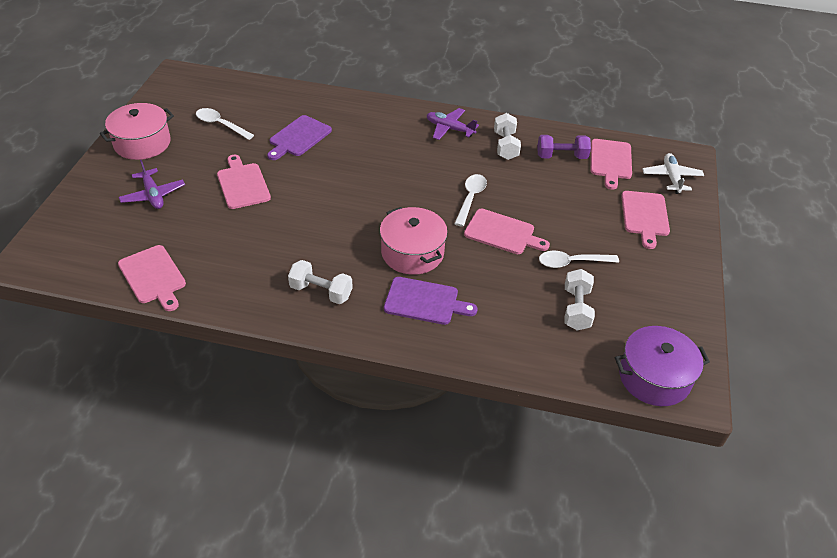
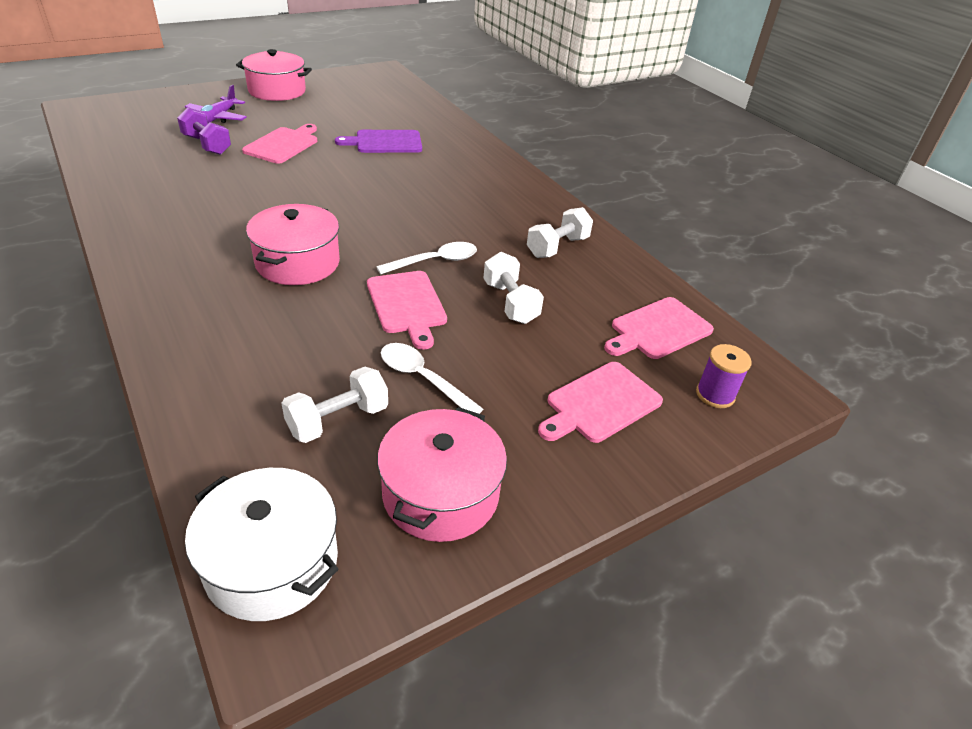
camera: 45 degrees right, 5 degrees down
pink cutting board [118,245,186,311] -> none
white spoon [196,108,254,140] -> none
white dumbbell [288,260,353,304] -> white dumbbell moved to [484,252,544,324]
purple cutting board [384,277,478,325] -> none
purple plane [427,108,479,140] -> none
purple dumbbell [537,135,591,159] -> purple dumbbell moved to [177,107,231,155]
purple pot [615,326,710,406] -> white pot [185,468,338,621]
white plane [642,153,704,194] -> purple spool [696,344,752,408]
none -> pink pot [377,407,507,542]

